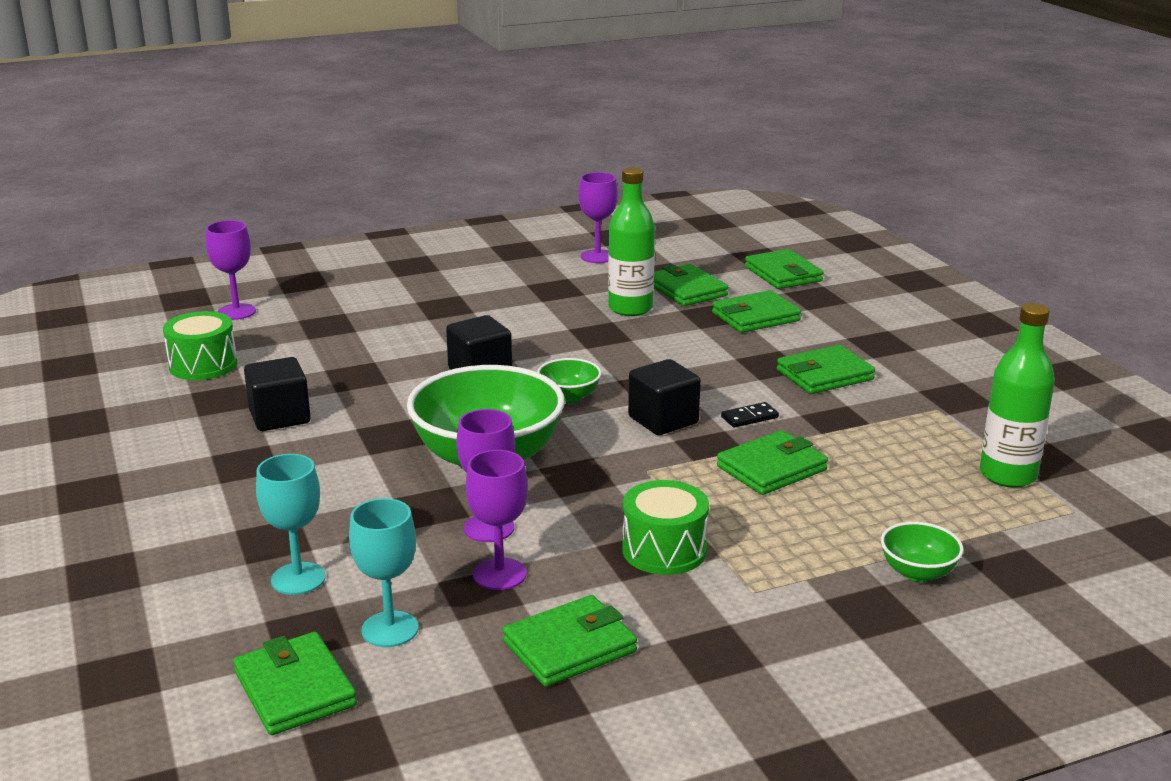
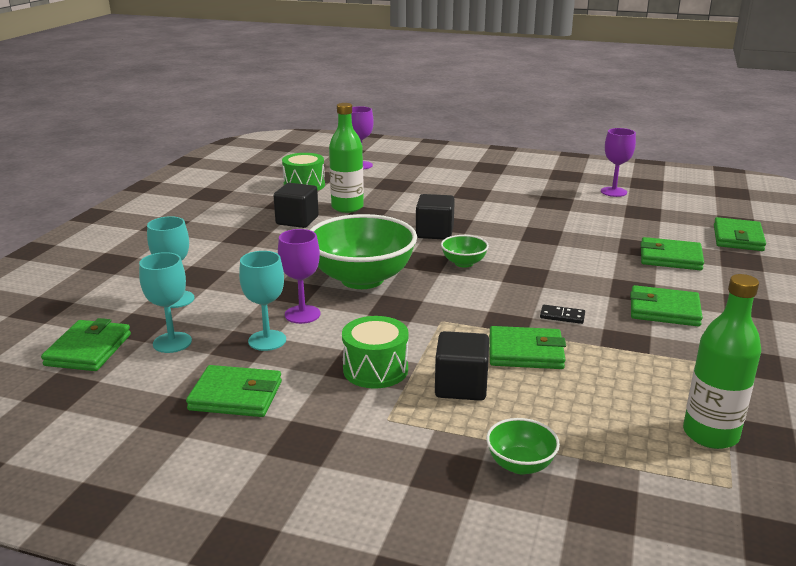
camera: 40 degrees right, 0 degrees up
purple goblet [466,450,528,590] -> turquoise goblet [239,251,286,351]
green bottle [608,167,655,316] -> green bottle moved to [329,103,364,213]
black cube [628,359,701,435] -> black cube moved to [435,331,489,401]
green wallet [654,264,728,306] -> none

